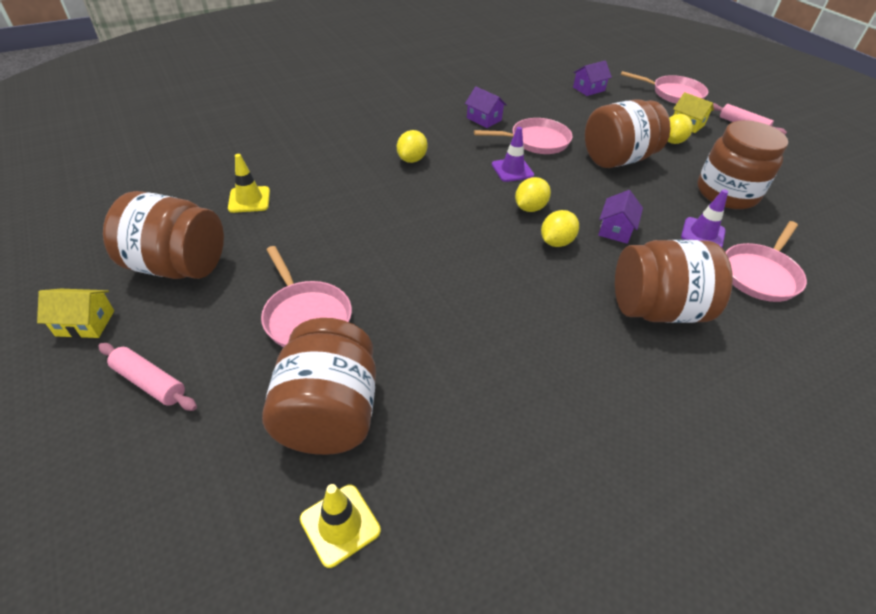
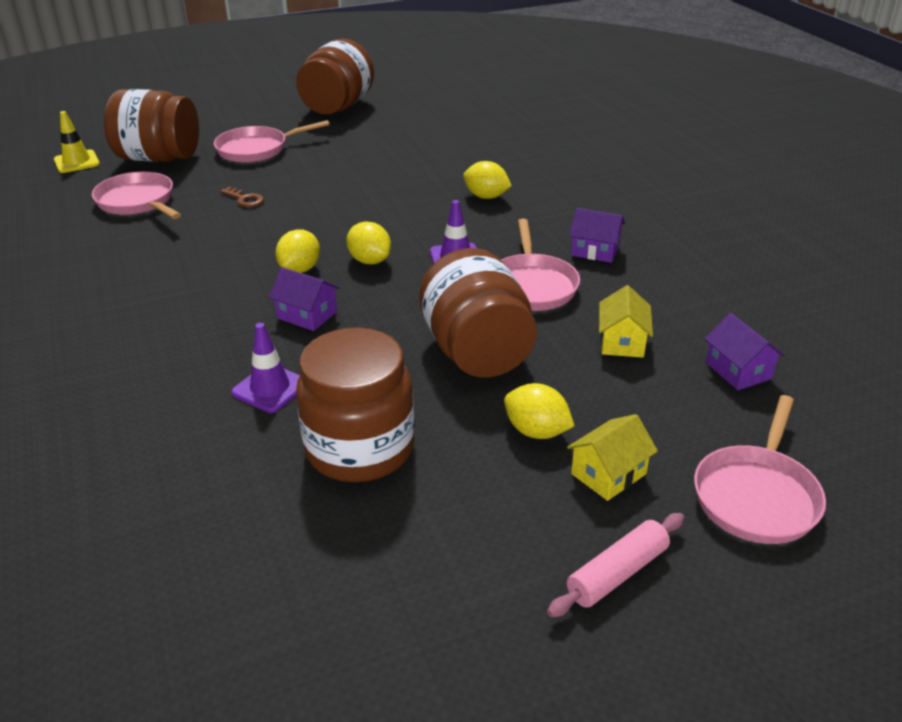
camera: 100 degrees right, 10 degrees down
yellow house [37,289,114,338] -> yellow house moved to [599,285,653,358]
pink rolling pin [98,343,197,411] -> none
yellow traffic cone [228,154,270,213] -> none
purple house [465,87,507,128] -> purple house turned 60 degrees clockwise [569,208,625,263]
yellow lemon [541,210,579,247] -> yellow lemon turned 60 degrees clockwise [275,229,320,273]
brown jar [615,240,733,323] -> none
pink pan [725,221,807,302] -> pink pan moved to [92,172,181,219]
none -> brown key [220,187,264,207]

